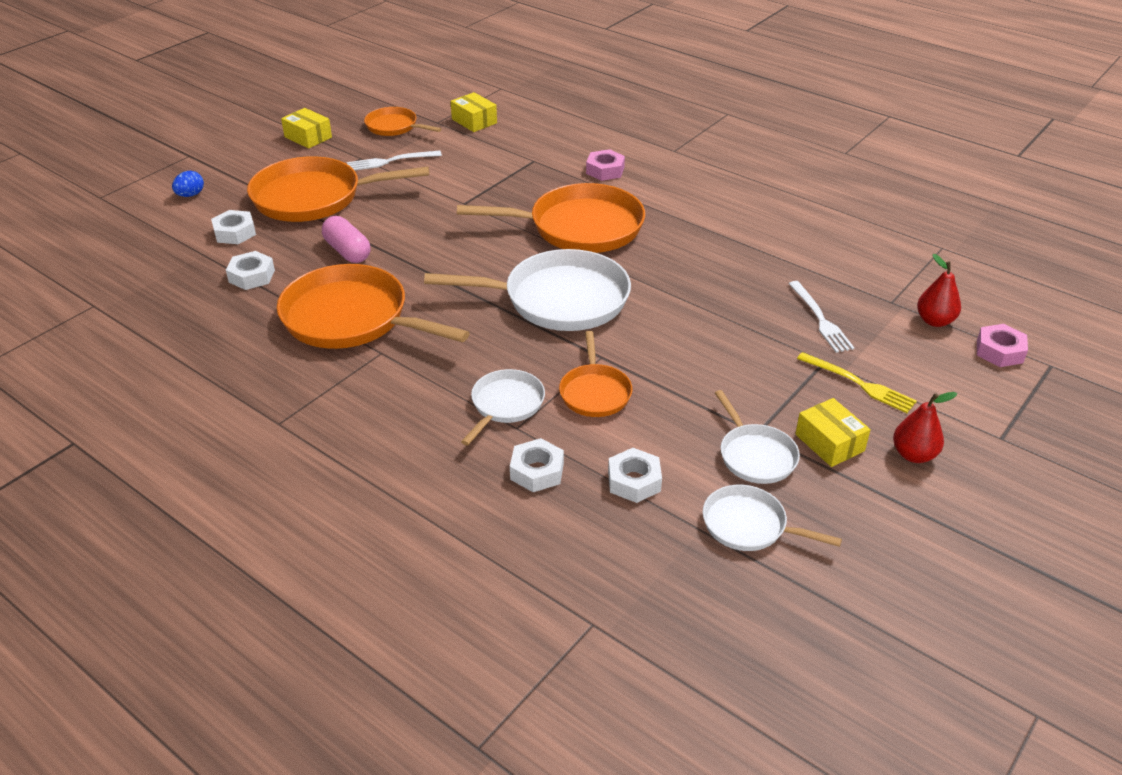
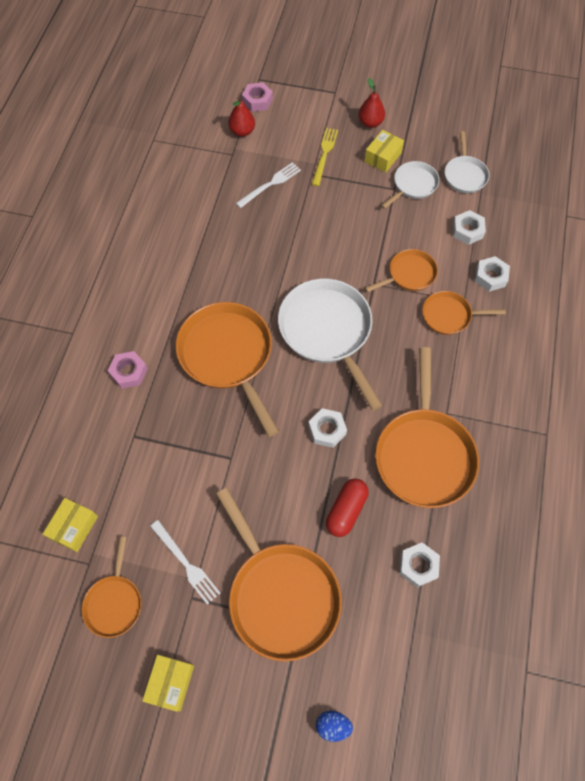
camera: 115 degrees left, 25 degrees up
white nut [211,210,256,244] -> white nut moved to [308,408,347,448]
pink capsule [322,216,370,263] -> red capsule [326,478,369,537]
white pan [461,369,545,445] -> orange pan [422,291,506,335]

